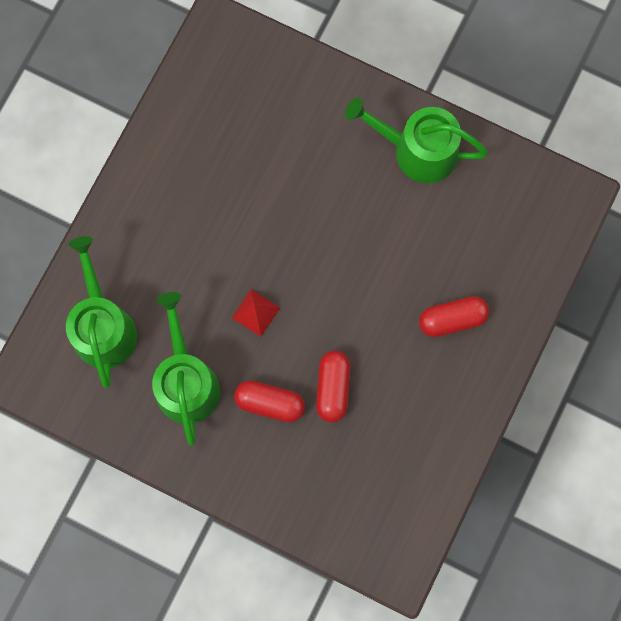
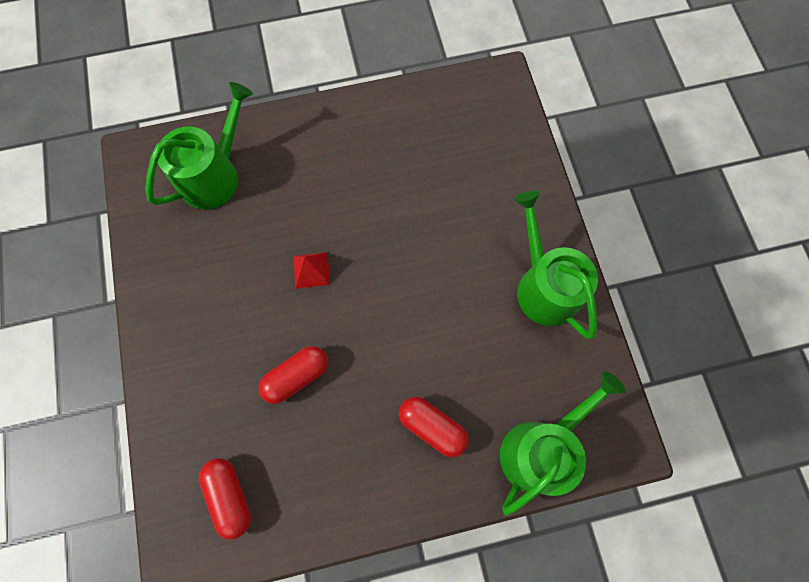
camera: 50 degrees right, 5 degrees down
green watering can [152,292,220,446] -> green watering can moved to [500,371,626,516]
red capsule [234,380,305,422] -> red capsule moved to [199,458,251,540]

